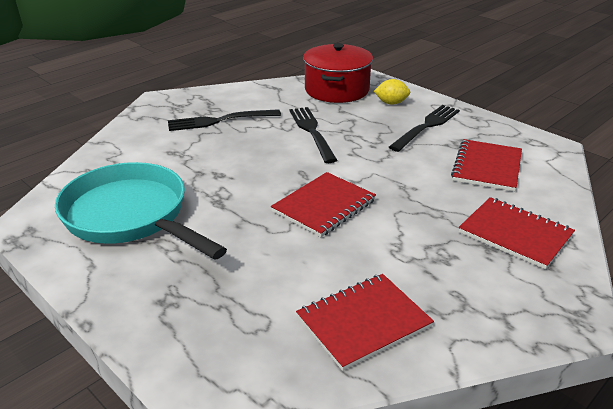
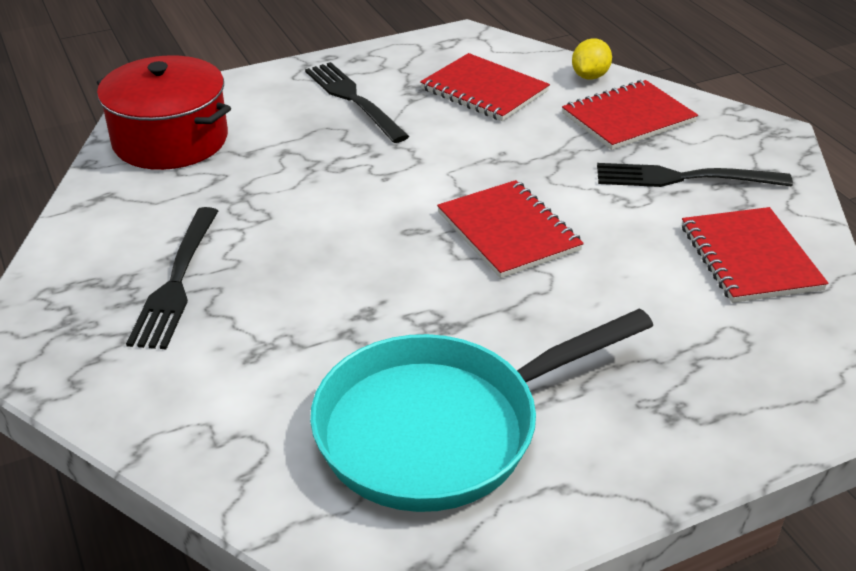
camera: 70 degrees left, 5 degrees up
black fork [289,107,337,163] -> black fork moved to [597,163,793,187]
yellow lemon [374,79,410,105] -> yellow lemon moved to [572,38,612,80]

